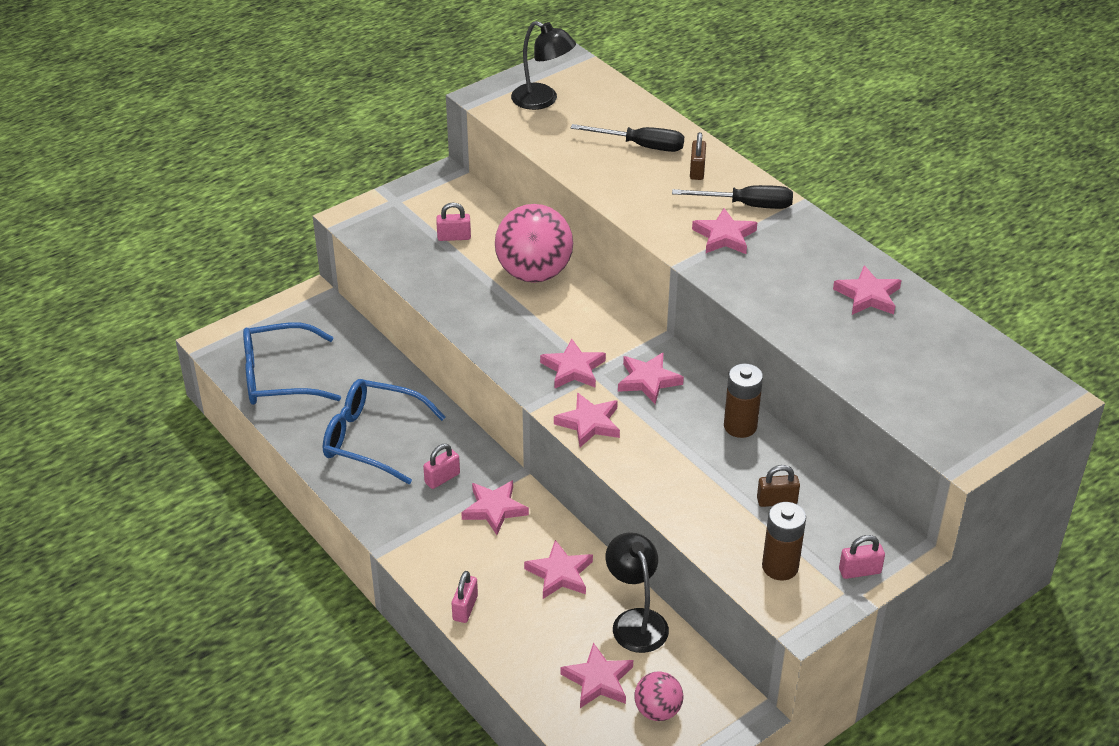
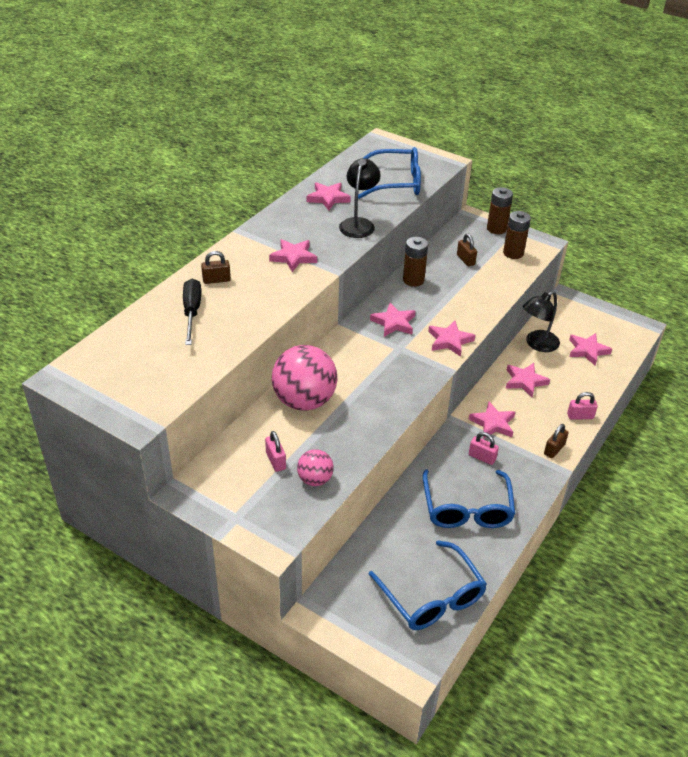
camera: 110 degrees left, 0 degrees up
black lamp [511,21,576,110] -> black lamp moved to [339,158,381,238]
pink star [540,339,606,389] -> none
pink ball [634,671,683,721] -> pink ball moved to [297,449,334,486]
black screwdriver [672,185,793,209] -> none
pink padlock [839,535,885,579] -> brown battery [487,187,513,234]
none -> blue glasses [358,147,421,199]
none -> brown padlock [544,424,569,458]

